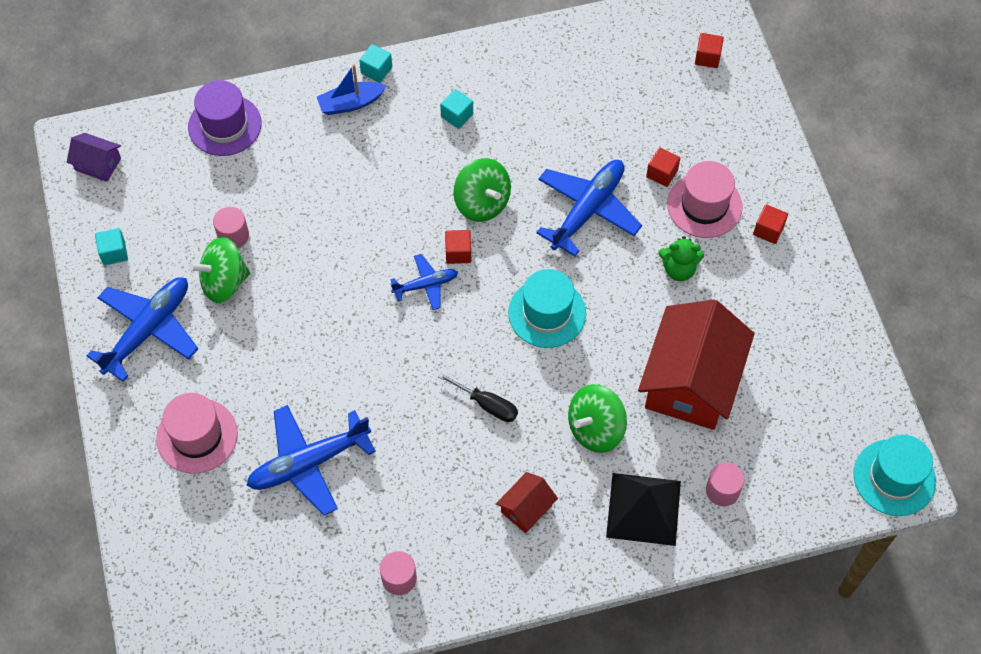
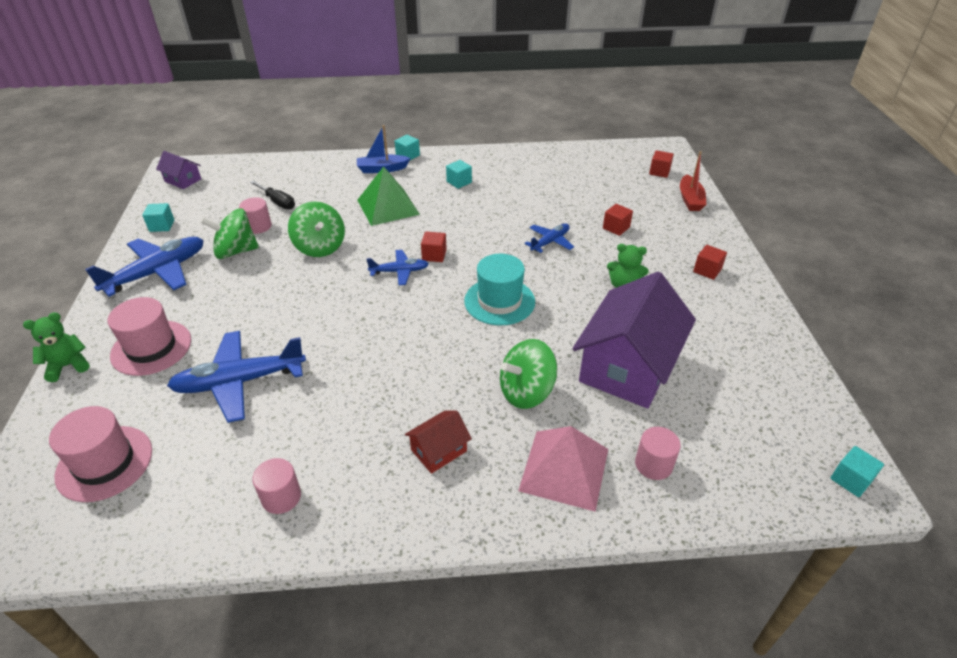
camera: 10 degrees right, 20 degrees down
purple hat [188,80,262,156] -> none
black screwdriver [437,372,518,422] -> black screwdriver moved to [250,181,295,209]
green spinning top [453,158,511,222] -> green spinning top moved to [288,201,345,257]
blue plane [536,160,642,256] -> blue plane [524,224,574,253], size x0.55
black pyramid [606,473,681,546] -> pink pyramid [518,426,608,512]
red house [638,300,755,430] -> purple house [572,272,696,408]
pink hat [667,161,743,238] -> pink hat moved to [49,406,152,502]
turquoise hat [854,435,936,516] -> turquoise cube [831,446,884,497]
none -> green teddy bear [23,312,90,382]
none -> green pyramid [357,166,420,226]
none -> red boat [680,151,706,211]

